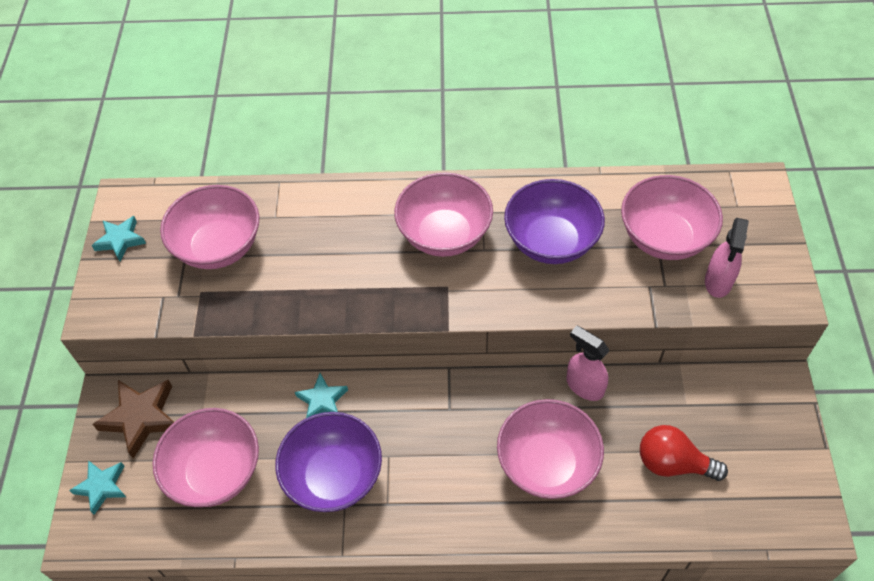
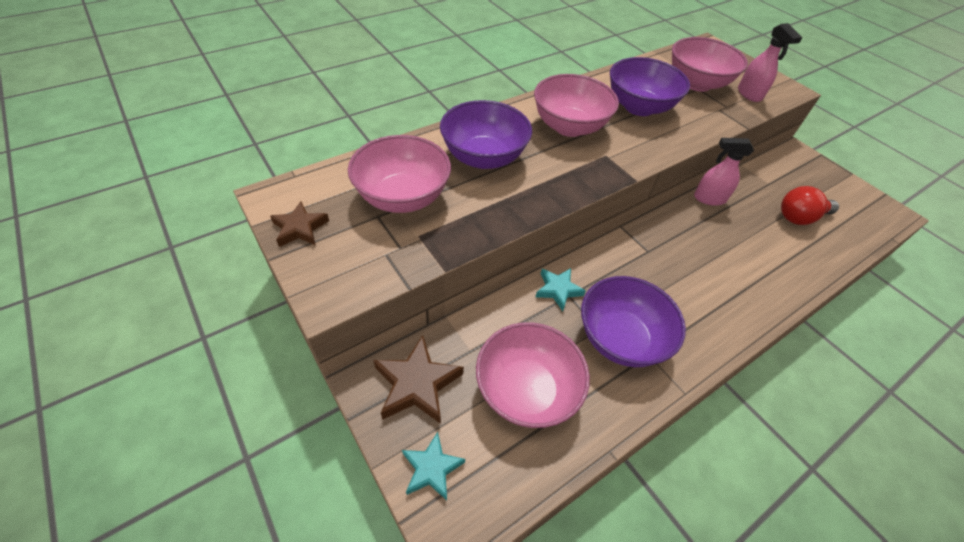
camera: 40 degrees left, 5 degrees down
turquoise star [91,216,146,261] -> brown star [270,201,329,247]
pink bowl [497,399,604,499] -> none
none -> purple bowl [440,100,532,169]

